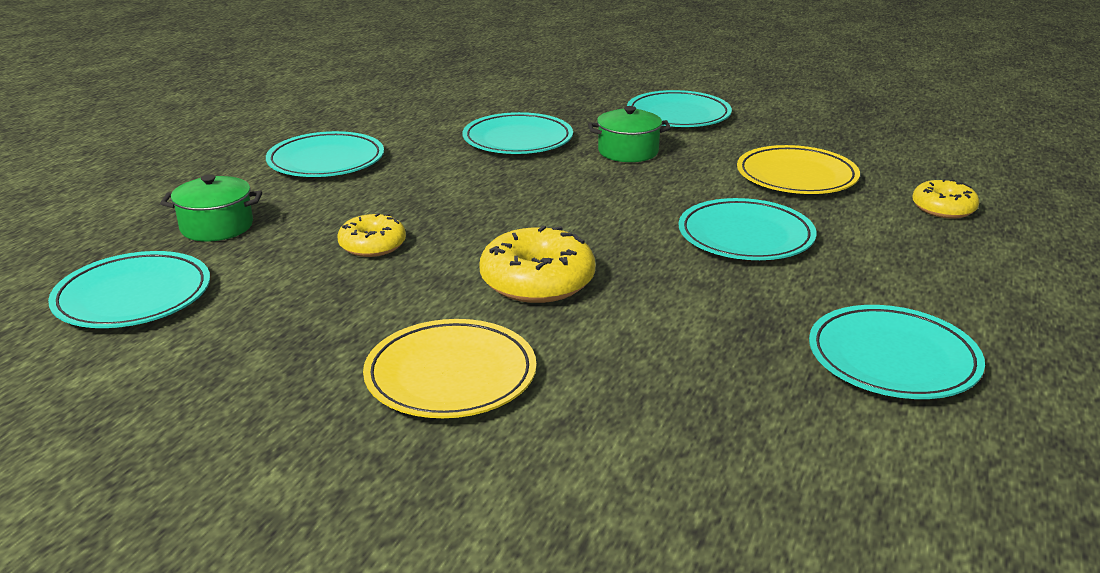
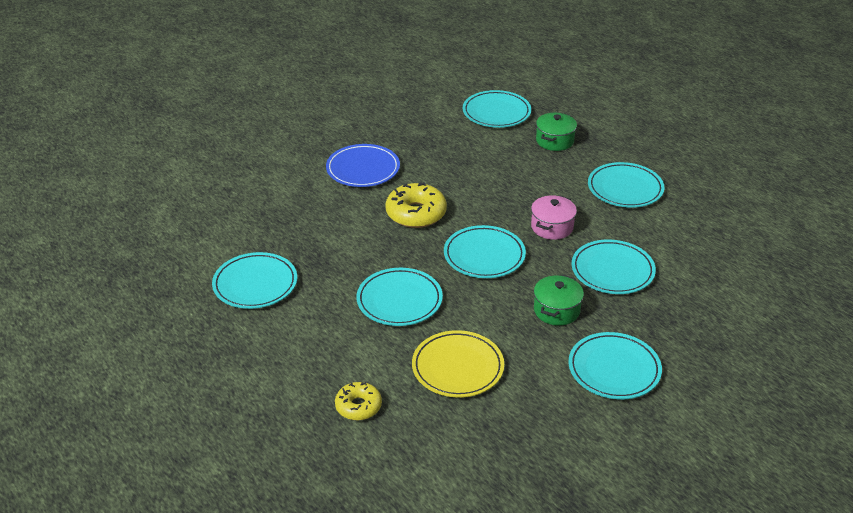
camera: 120 degrees right, 10 degrees up
yellow donut [338,213,406,257] -> none
yellow plate [363,319,536,418] -> blue plate [326,144,400,187]
none -> turquoise plate [444,225,526,278]
none -> pink pot [531,195,577,240]

